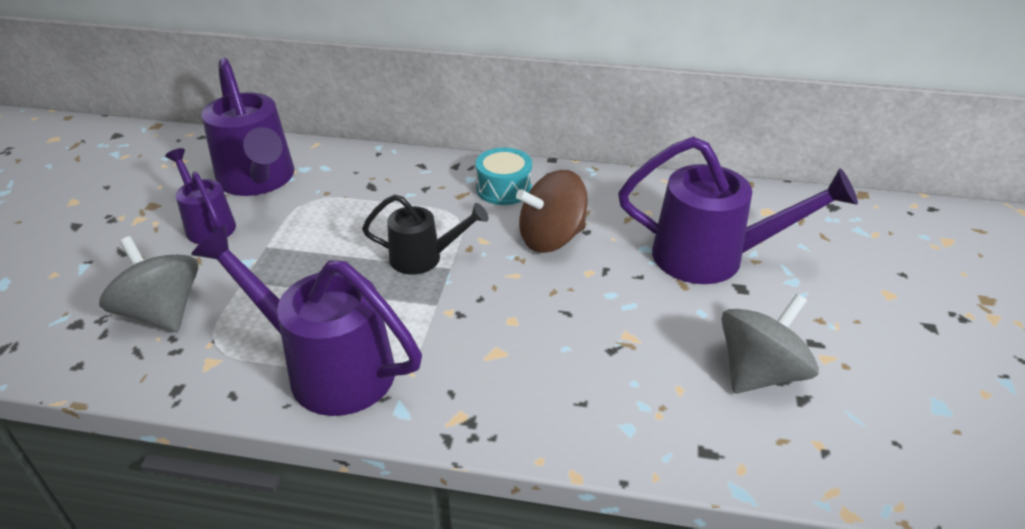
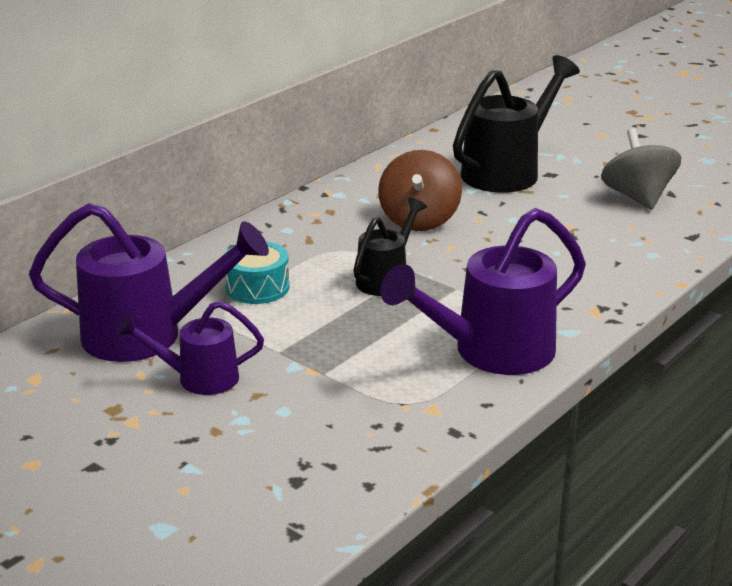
camera: 60 degrees left, 10 degrees down
grey spinning top [99,236,198,332] -> none
turquoise drum [475,147,532,205] -> turquoise drum moved to [225,241,290,304]
purple watering can [618,137,858,284] -> black watering can [453,55,580,193]

